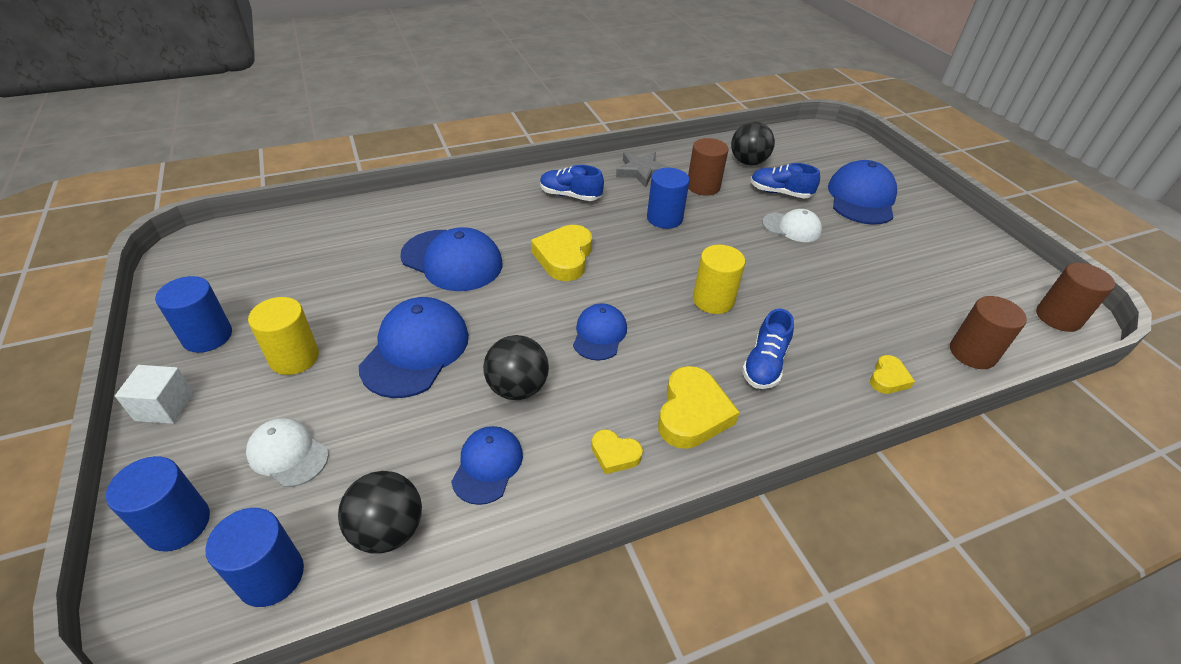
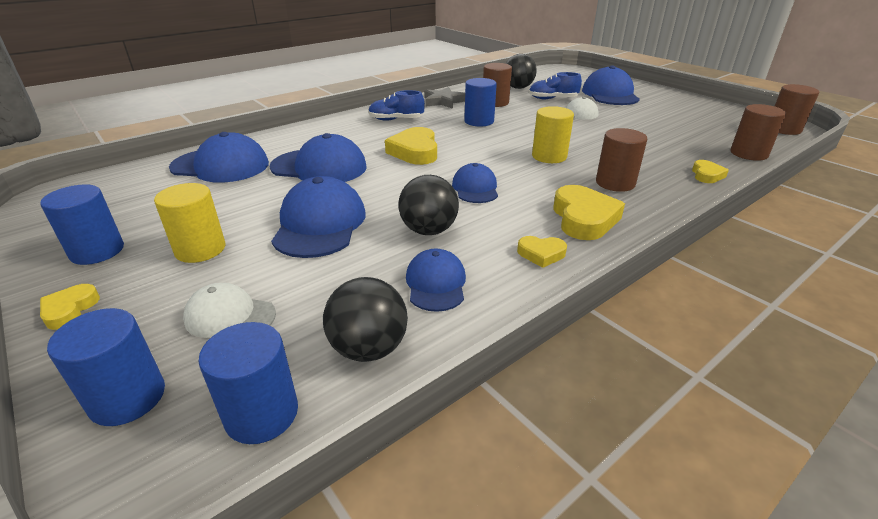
camera: 15 degrees left, 10 degrees down
white cube [115,365,194,424] -> yellow heart [40,284,100,330]
blue shoe [742,308,794,389] -> brown cylinder [596,128,647,192]
none -> blue cap [169,132,269,183]

